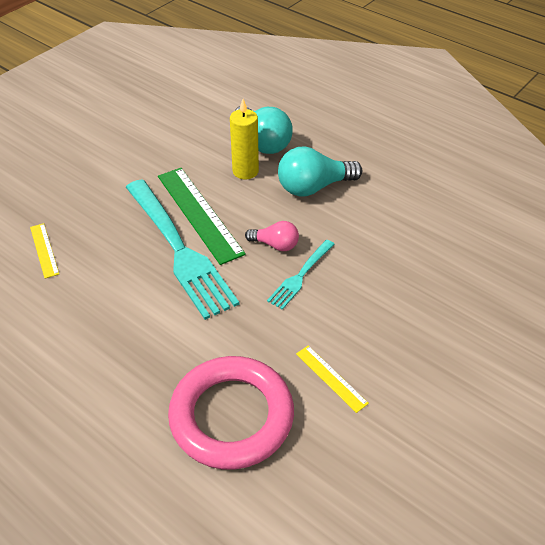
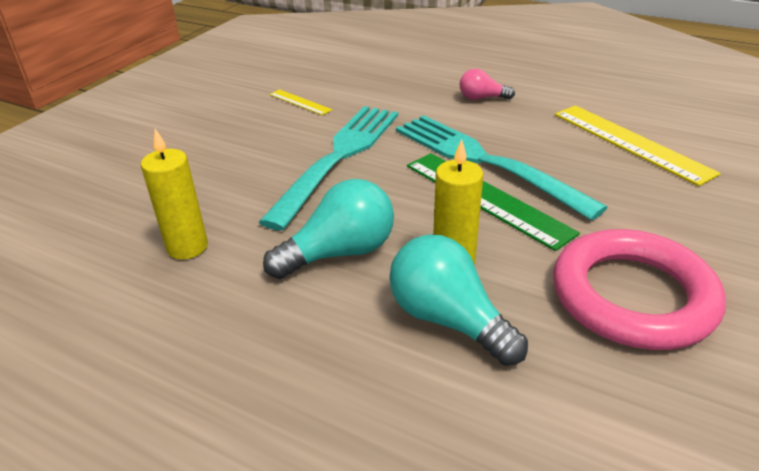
camera: 170 degrees right, 10 degrees down
yellow ruler [30,223,59,279] -> yellow ruler [555,105,721,186], size x2.00
pink ring [168,356,294,470] -> pink ring moved to [553,229,725,350]
pink light bulb [245,221,299,251] -> pink light bulb moved to [460,69,515,100]
turquoise fork [267,240,335,310] -> turquoise fork [259,106,398,231], size x2.07
none -> yellow candle [141,129,208,259]

